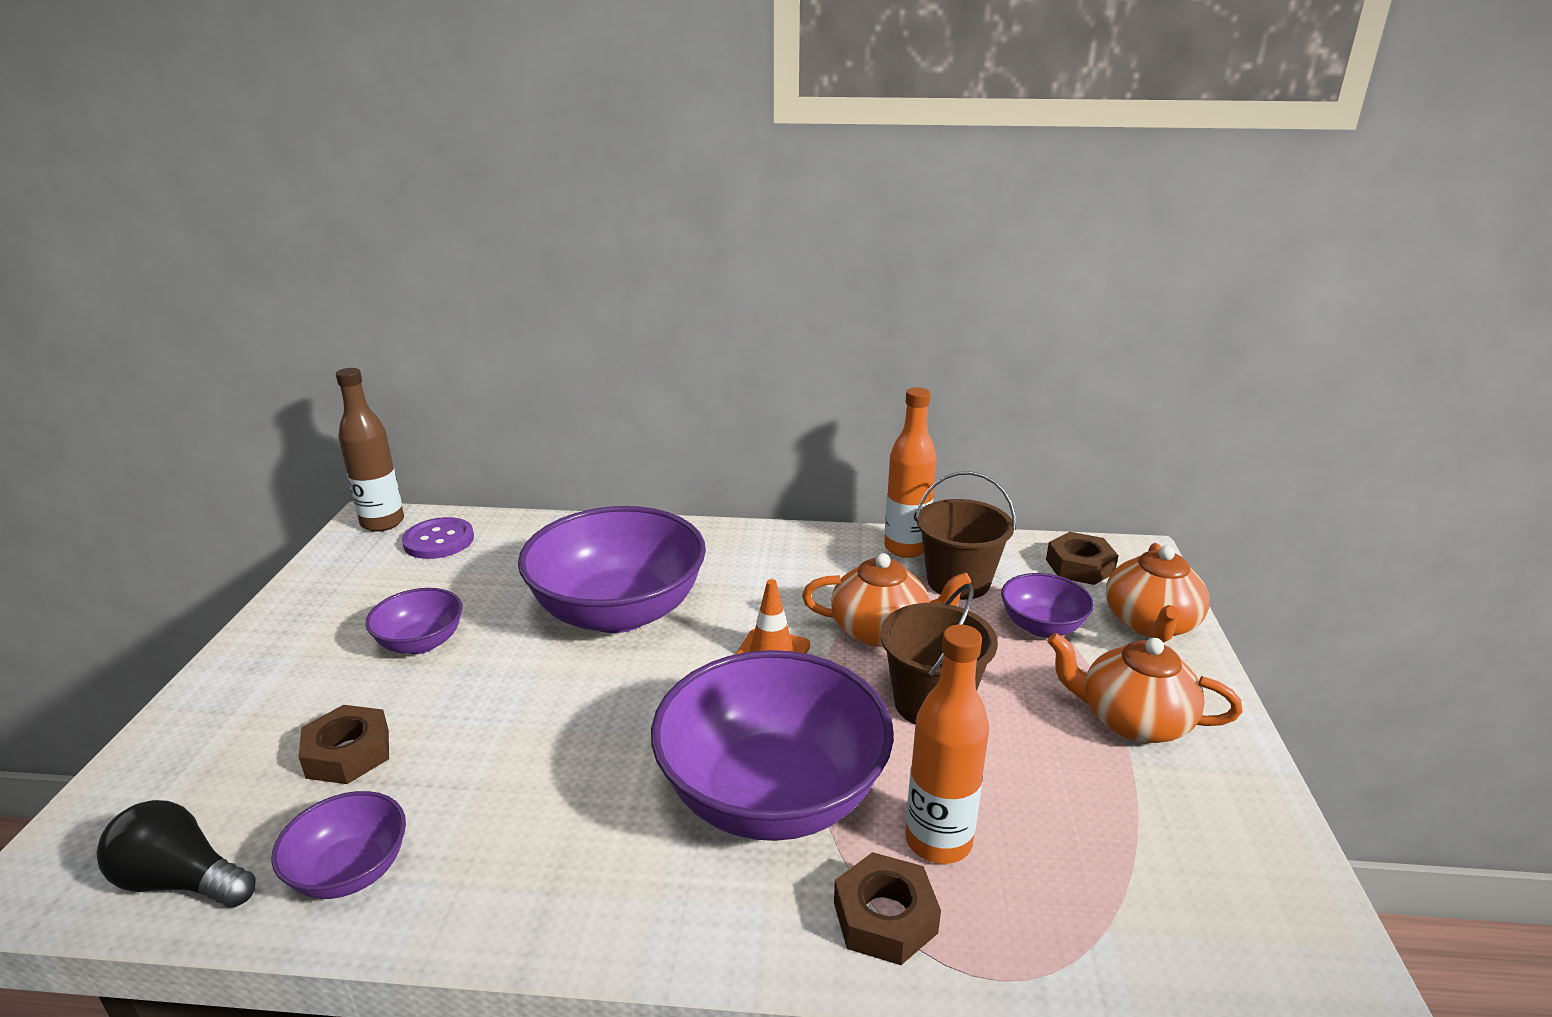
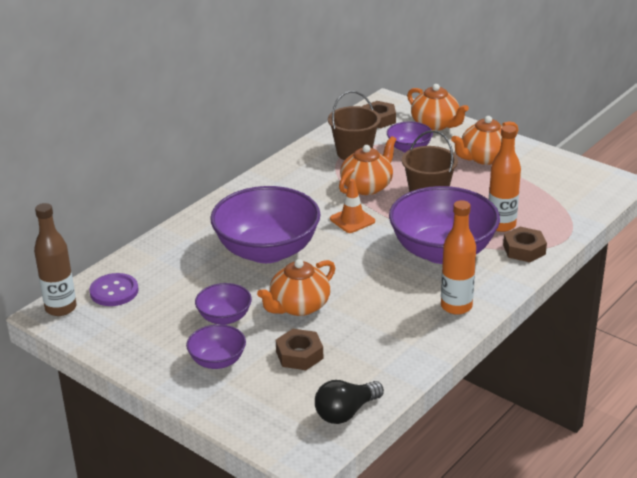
camera: 55 degrees left, 5 degrees up
purple bowl [271,791,406,899] -> purple bowl moved to [186,324,246,369]
orange bottle [884,387,937,558] -> orange bottle moved to [441,200,476,315]
none -> orange teapot [257,259,335,316]

